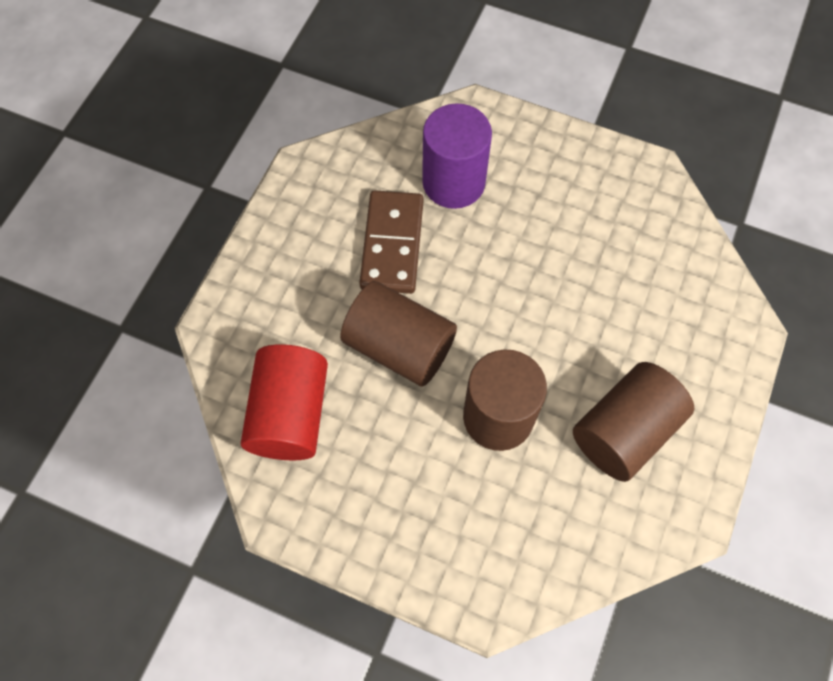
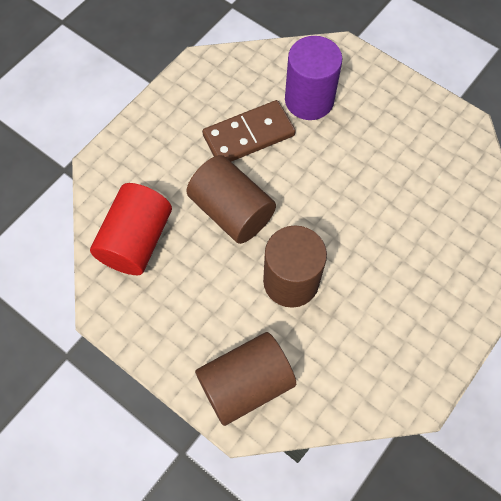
camera: 15 degrees right, 0 degrees up
brown domino [359,190,424,294] -> brown domino turned 45 degrees clockwise [202,100,296,162]
brown cylinder [573,362,695,482] -> brown cylinder moved to [195,332,296,426]

